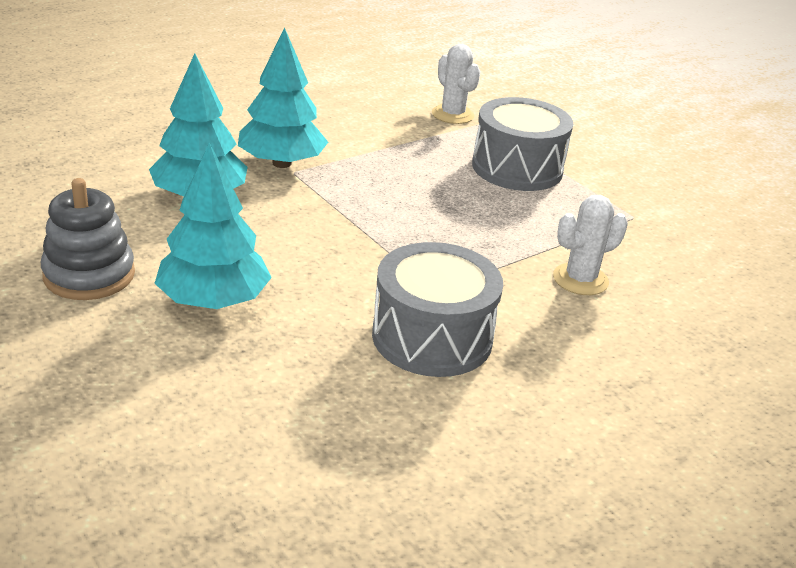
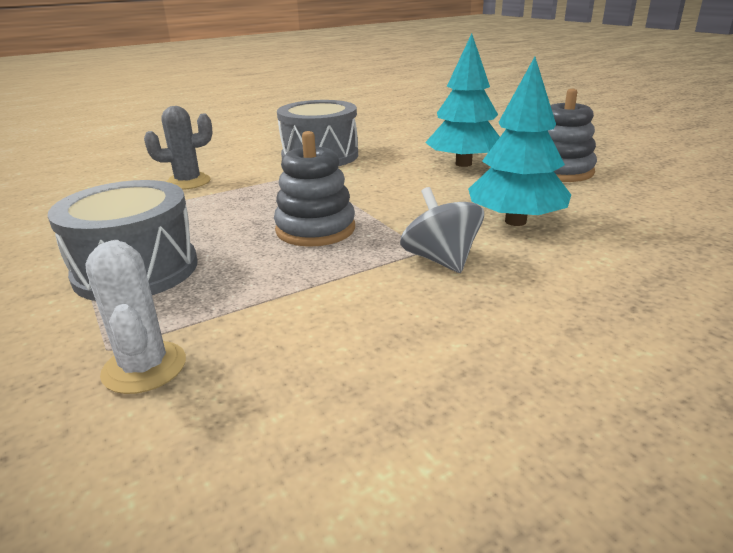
camera: 170 degrees left, 5 degrees down
turquoise tree [238,27,328,168] -> grey spinning top [400,187,484,273]
white cactus [553,195,628,295] -> grey cactus [144,106,213,190]
none -> grey stacking toy [274,131,355,247]

